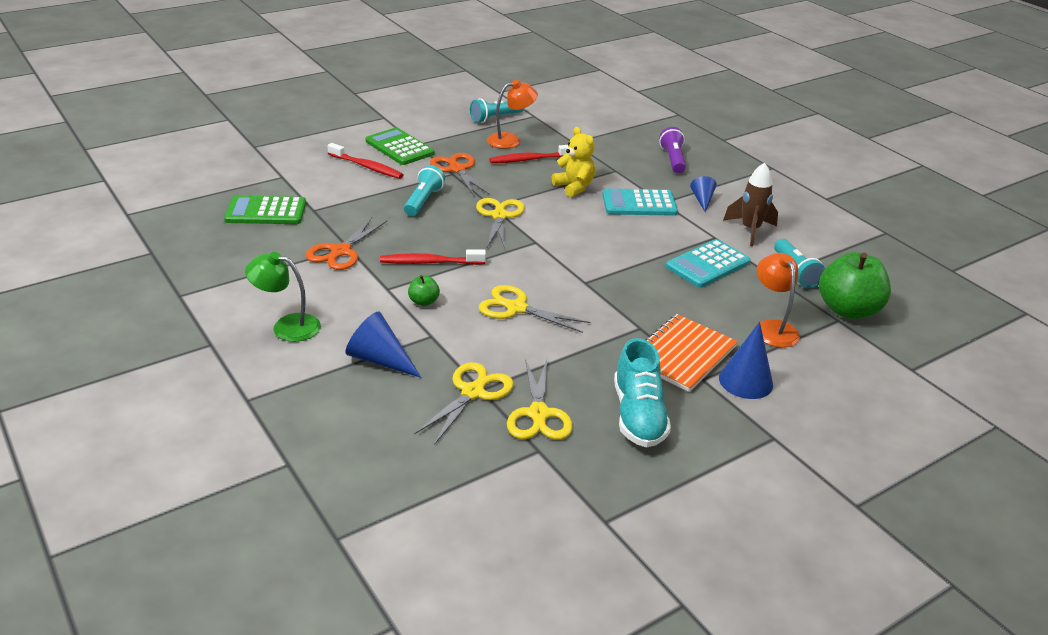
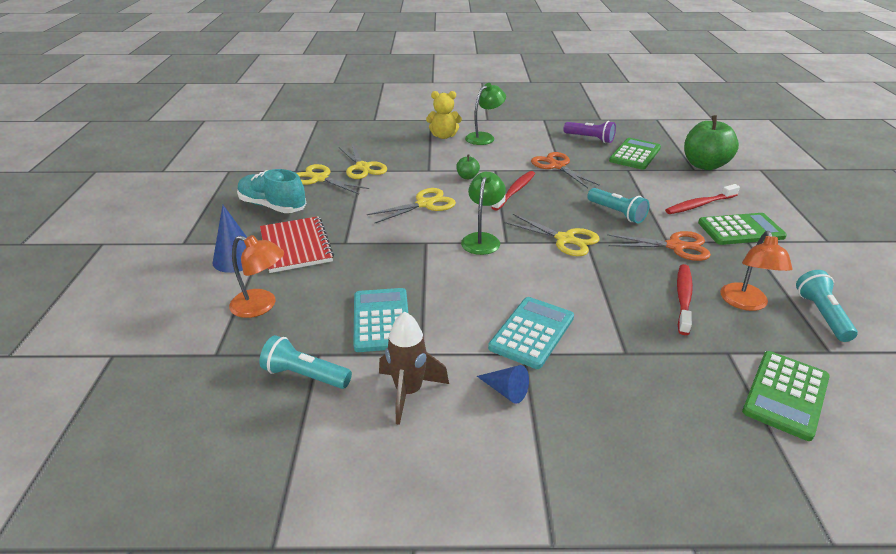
camera: 125 degrees right, 0 degrees up
blue cone [346,312,422,378] -> none
yellow teddy bear [552,127,595,197] -> yellow teddy bear moved to [426,91,462,139]
orange notebook [645,314,738,392] -> red notebook [260,216,334,273]
purple flashlight [659,127,686,173] -> purple flashlight moved to [563,121,616,143]
green apple [819,252,891,319] -> green apple moved to [684,115,739,170]
none -> green lamp [461,172,506,255]
none -> green calculator [742,351,830,441]

